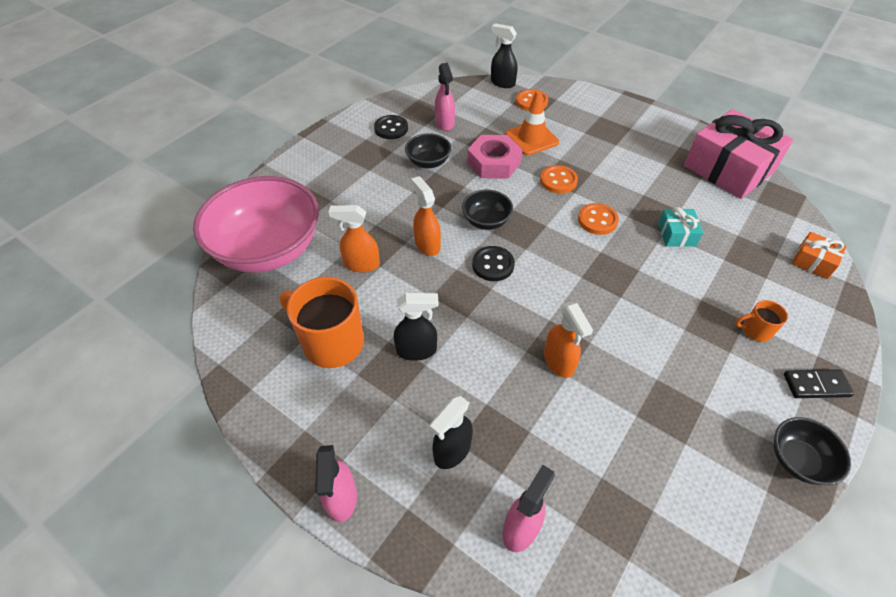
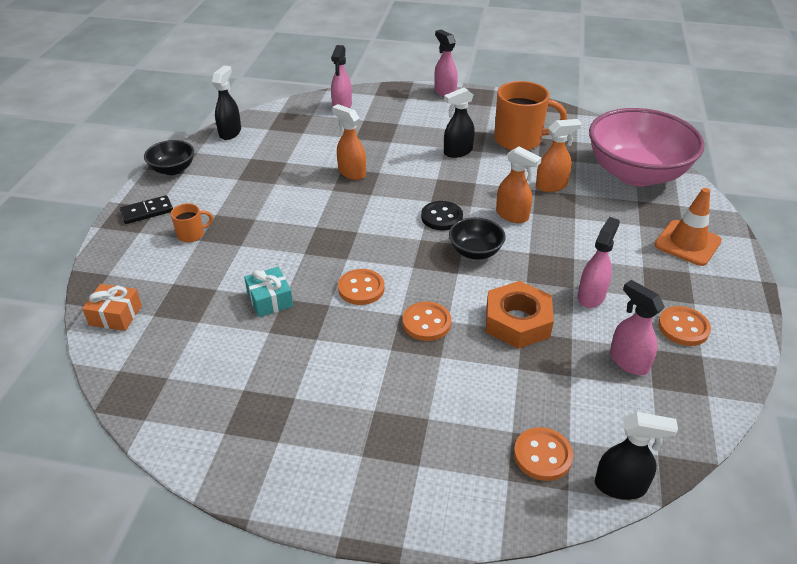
camera: 155 degrees right, 10 degrees down
black button [374,115,408,139] -> orange button [658,306,711,346]
black bowl [405,133,451,169] -> pink spray bottle [578,217,620,308]
black spray bottle [430,396,473,469] -> black spray bottle moved to [212,66,241,140]
pink nut [467,135,523,179] -> orange nut [486,281,554,349]
orange traffic cone [505,90,559,155] -> orange traffic cone moved to [654,188,722,266]
pink gift [684,109,793,199] -> none

